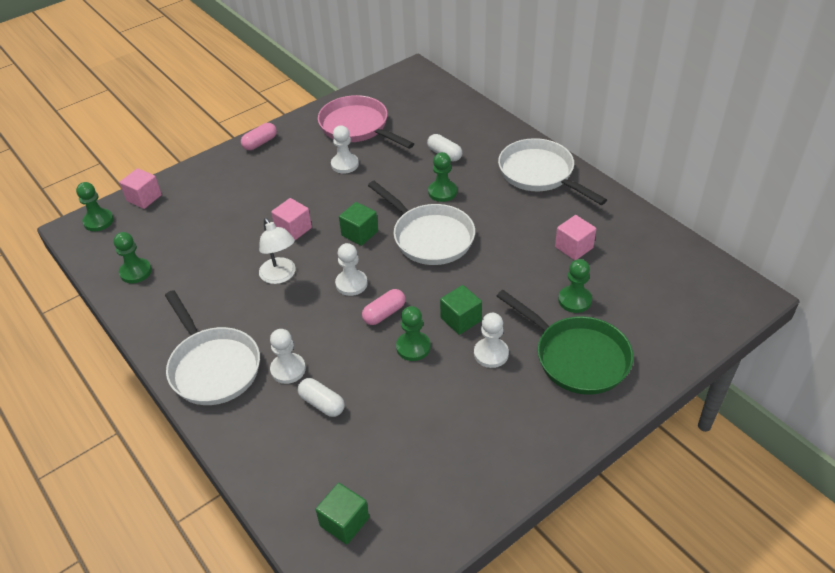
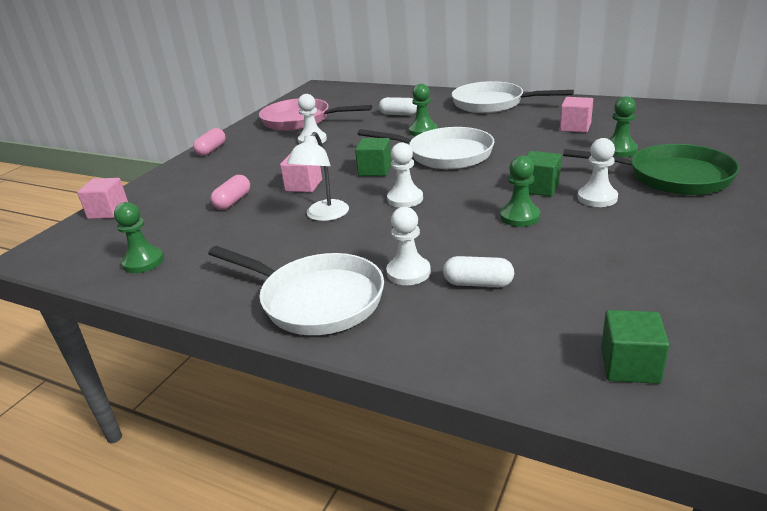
camera: 25 degrees left, 15 degrees down
green pawn [76,182,114,231] -> none
white lamp [259,218,296,284] -> white lamp turned 75 degrees clockwise [287,132,349,221]
pink capsule [362,289,405,325] -> pink capsule moved to [210,175,250,210]

